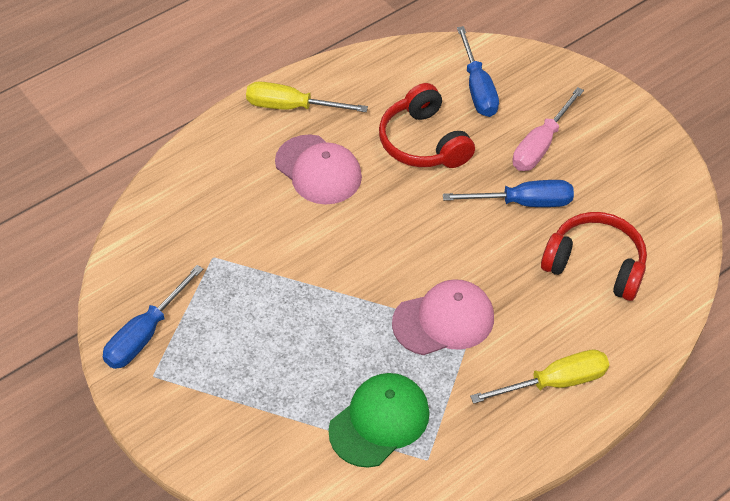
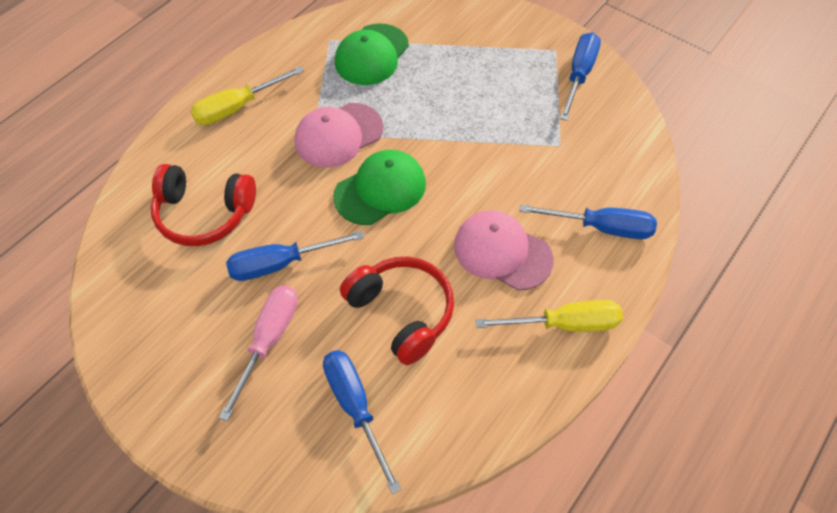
camera: 165 degrees right, 5 degrees up
none -> green cap [333,150,426,225]
none -> blue screwdriver [520,204,657,239]

